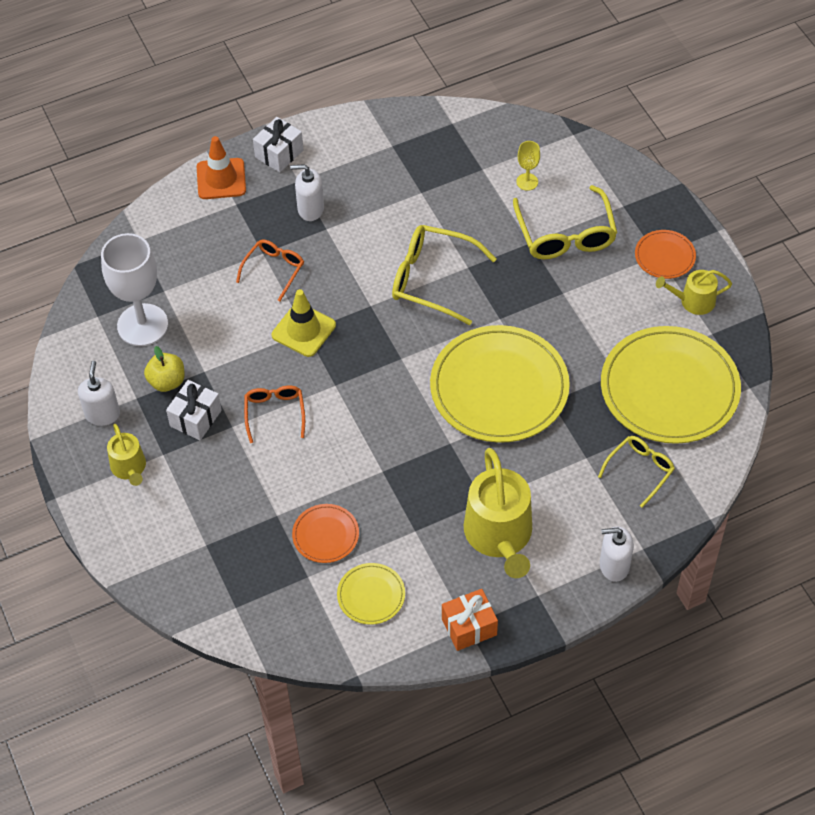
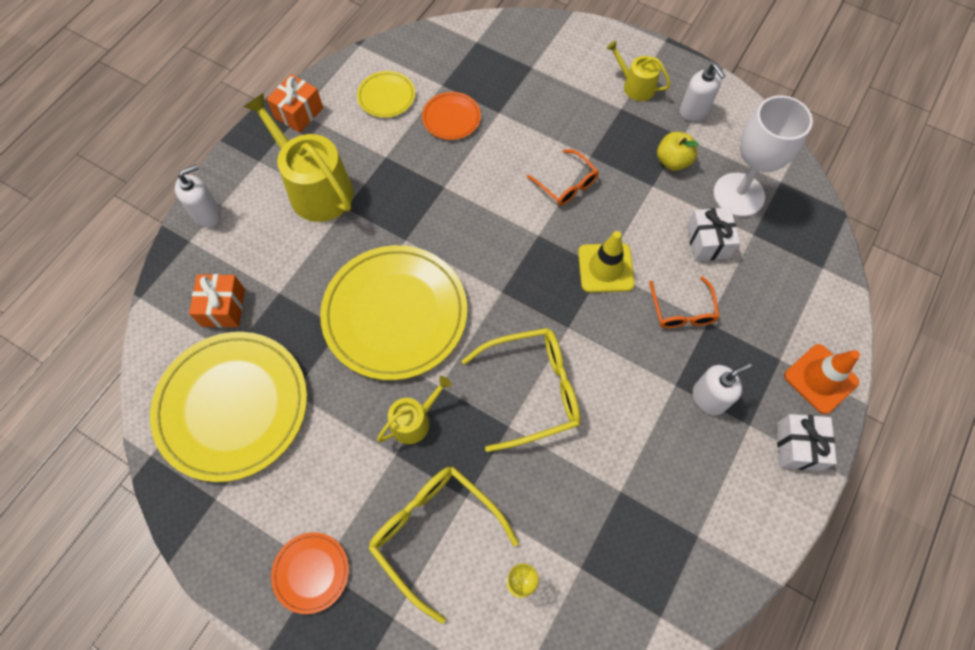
camera: 145 degrees right, 10 degrees up
white gift [166,380,222,440] -> white gift moved to [687,207,740,261]
yellow glasses [598,436,675,508] -> orange gift [189,274,245,327]
yellow watering can [656,270,732,315] -> yellow watering can moved to [377,376,452,444]

